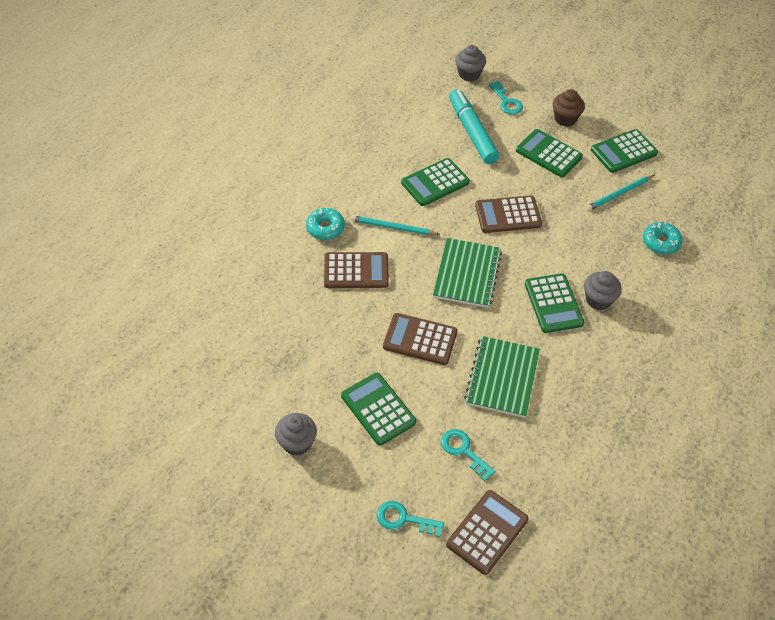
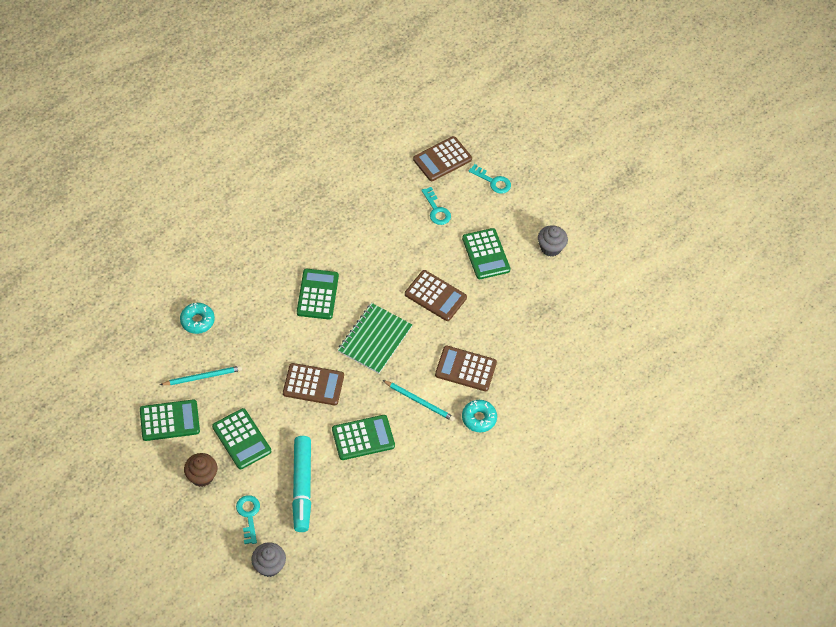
camera: 165 degrees left, 5 degrees up
green notebook [464,336,540,418] -> none
grey cupcake [584,271,622,311] -> none

